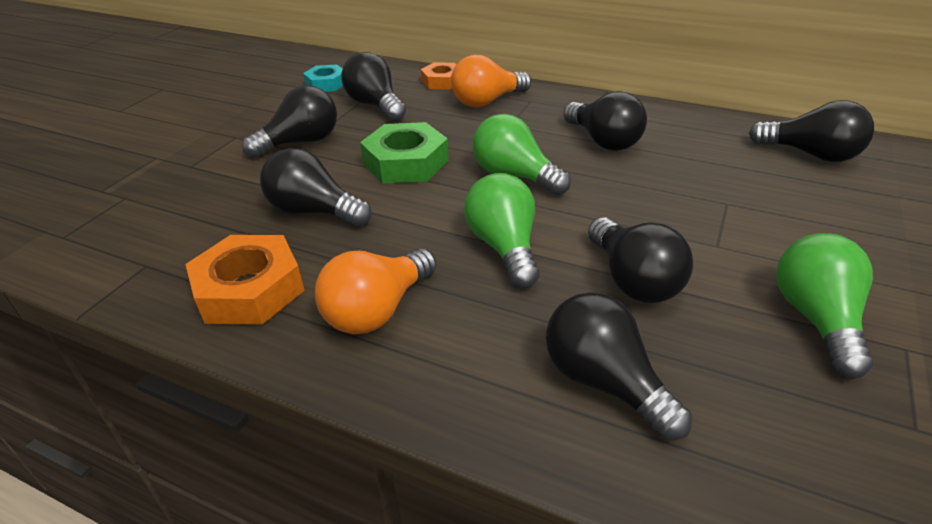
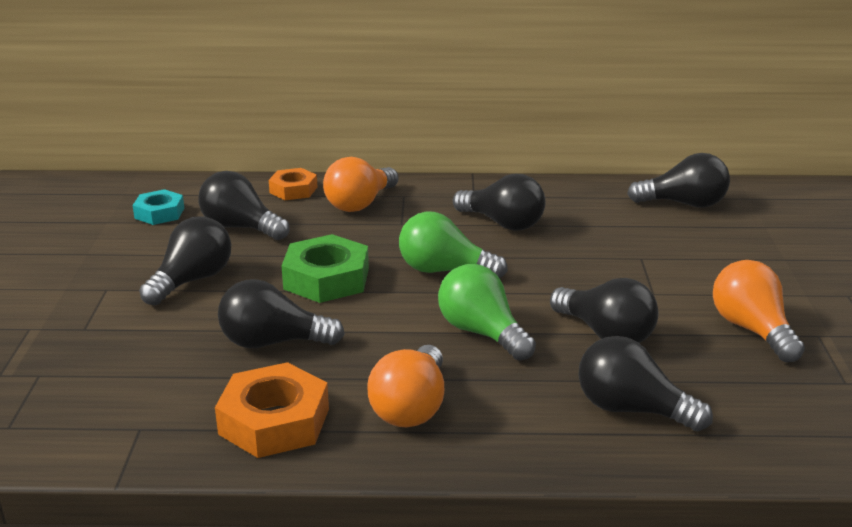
camera: 25 degrees left, 10 degrees down
green light bulb [776,233,874,379] -> orange light bulb [713,260,805,362]

